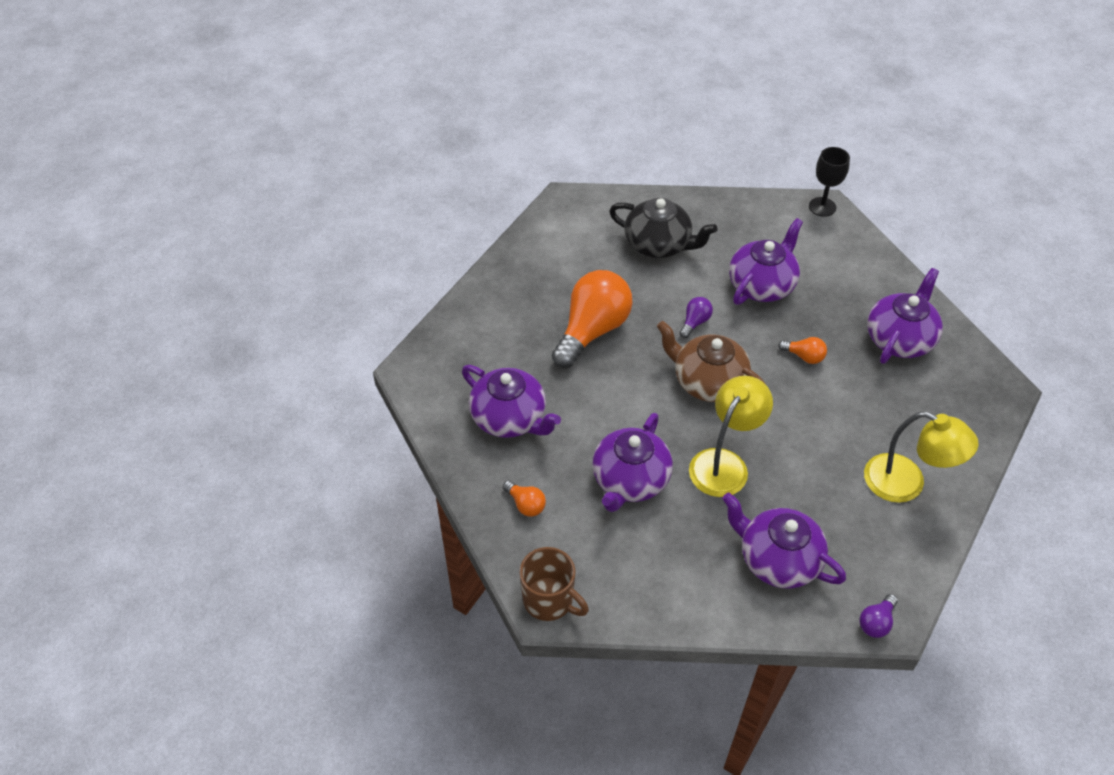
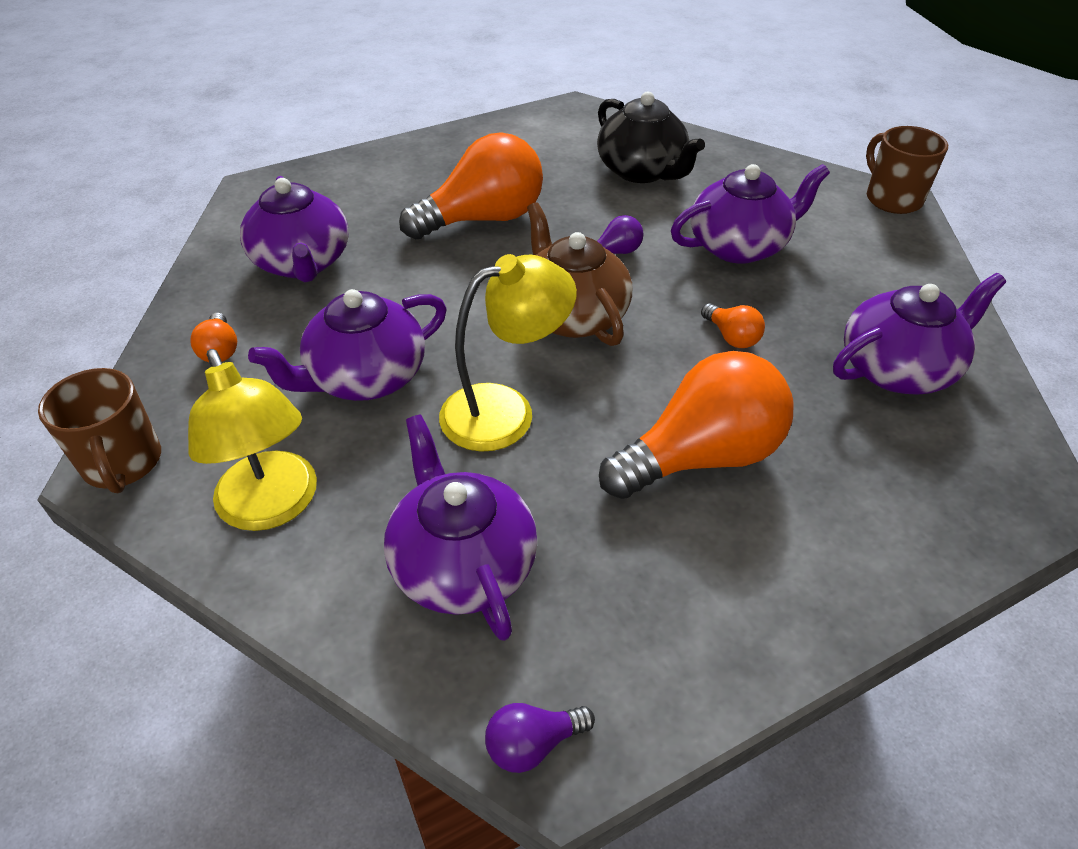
camera: 30 degrees right, 5 degrees down
black goblet [809,147,850,217] -> brown mug [866,126,948,214]
yellow lamp [864,412,979,503] -> yellow lamp moved to [188,349,317,531]
none -> orange light bulb [599,351,794,499]

